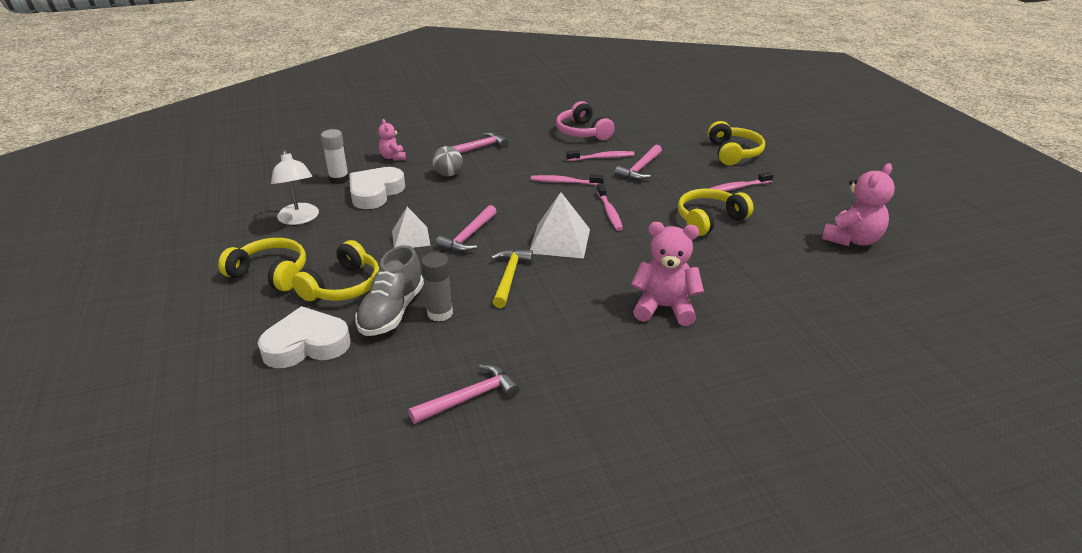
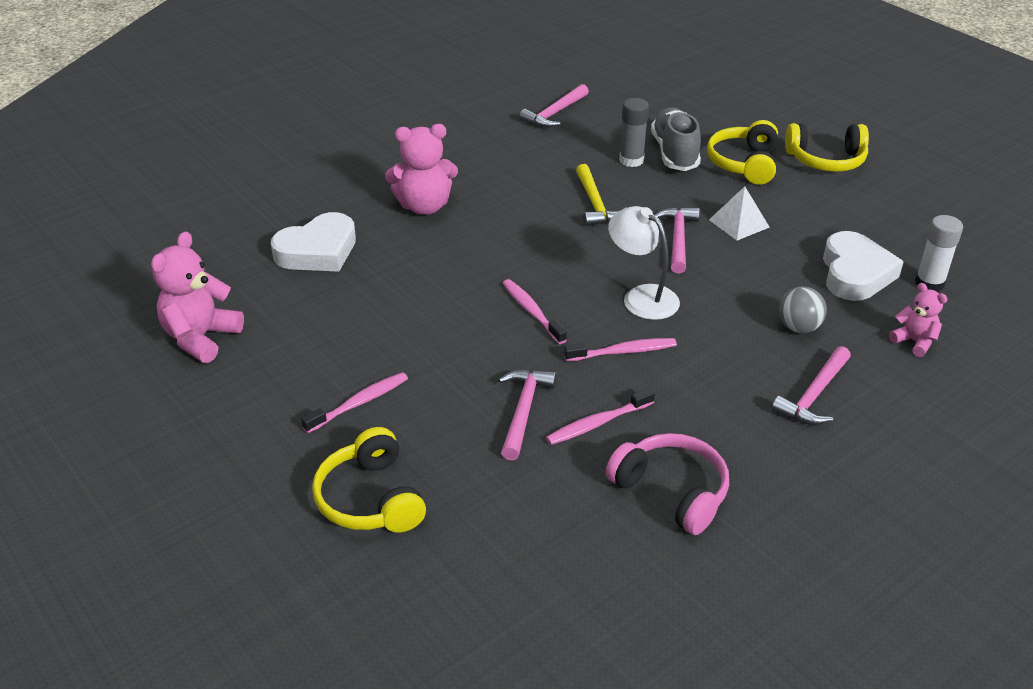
camera: 160 degrees right, 5 degrees up
white heart [258,306,351,368] -> white heart moved to [271,212,356,272]
white lamp [271,150,319,225] -> white lamp moved to [608,206,680,320]
white pyramid [530,192,590,259] -> none
yellow headphones [678,189,754,236] -> none

